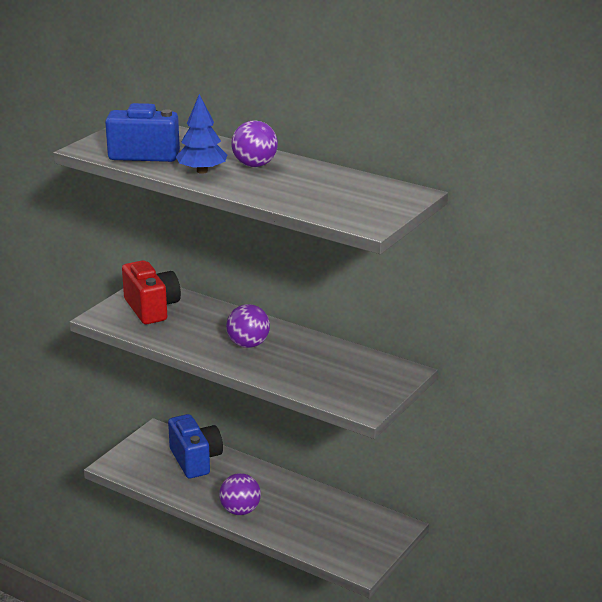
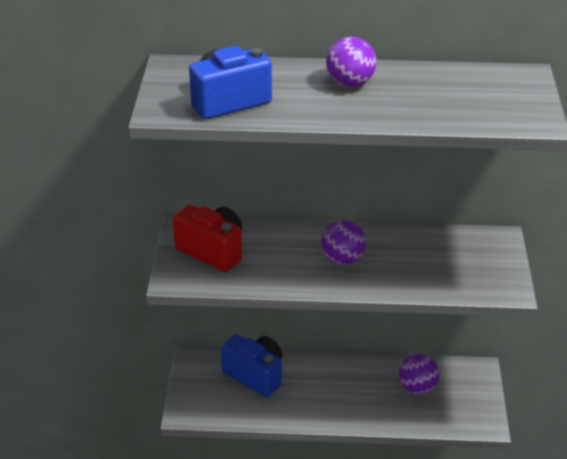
camera: 30 degrees left, 10 degrees up
blue tree [176,94,227,174] -> none
purple ball [219,473,261,515] -> purple ball moved to [399,354,440,395]

